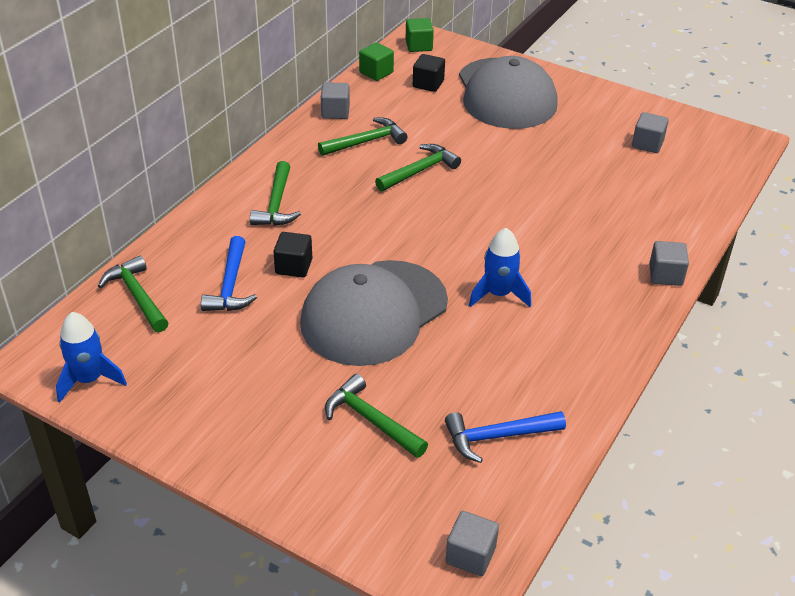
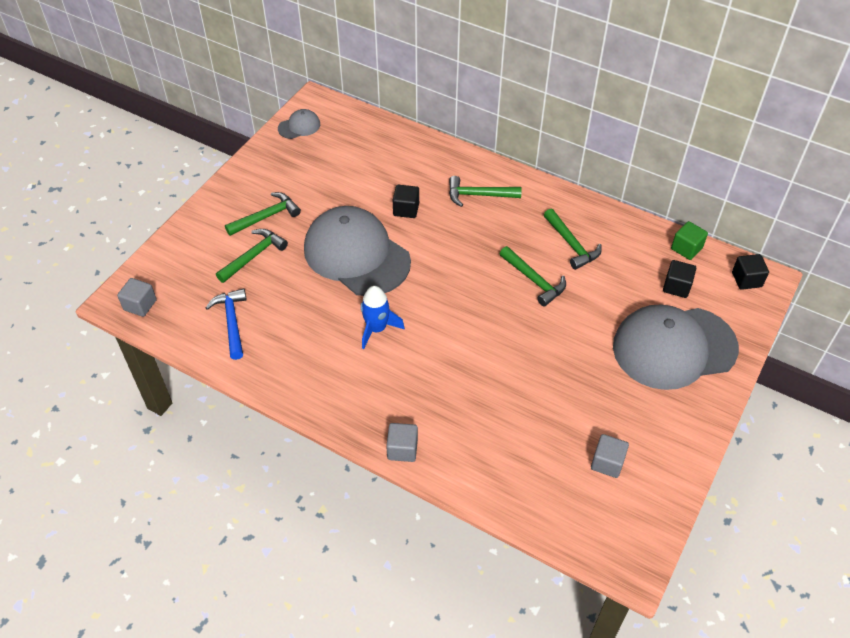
camera: 90 degrees right, 10 degrees up
blue rocket [56,312,127,403] -> grey cap [278,109,320,139]
green hammer [98,256,168,332] -> green hammer moved to [225,192,301,236]
blue hammer [201,236,257,311] -> none
grey cube [321,82,350,119] -> none
green cube [405,18,434,52] -> black cube [732,254,769,290]

